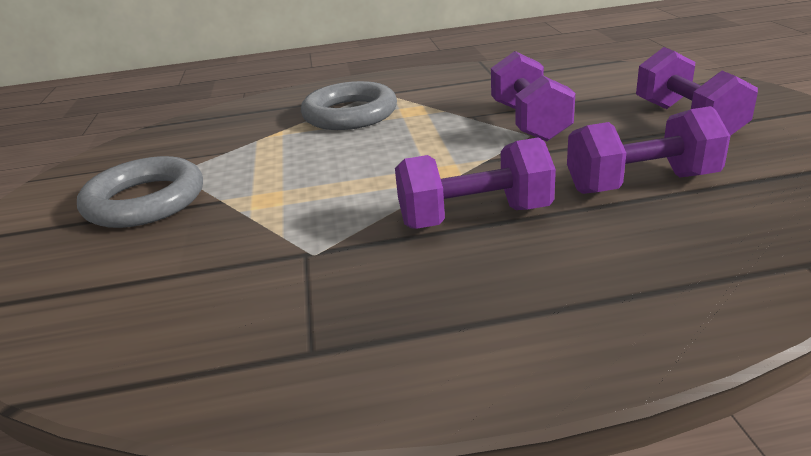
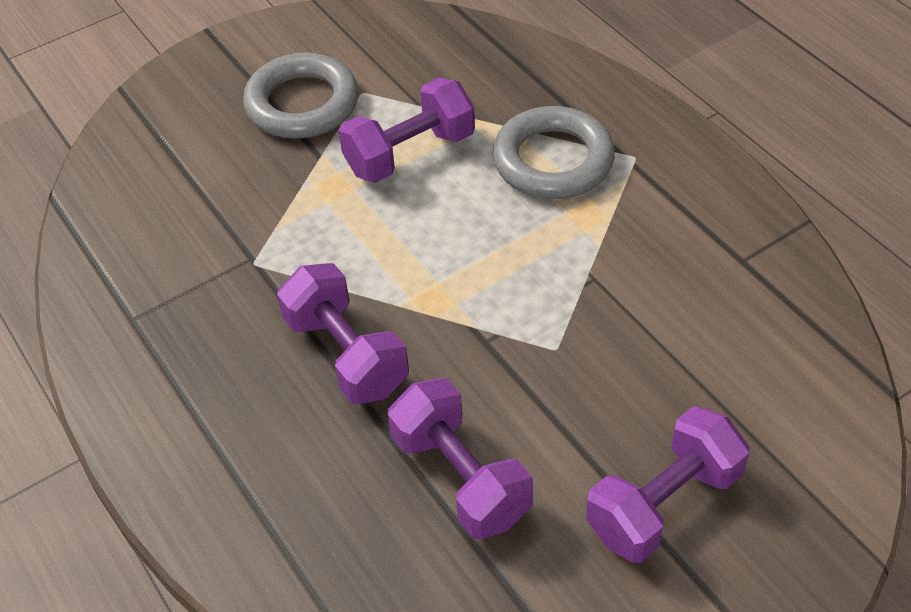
camera: 65 degrees right, 20 degrees up
purple dumbbell [491,51,575,141] -> purple dumbbell moved to [339,78,475,183]

